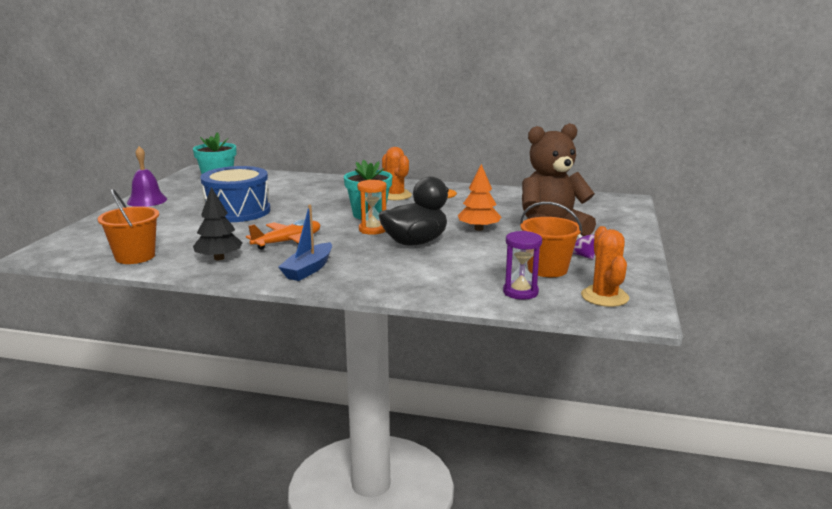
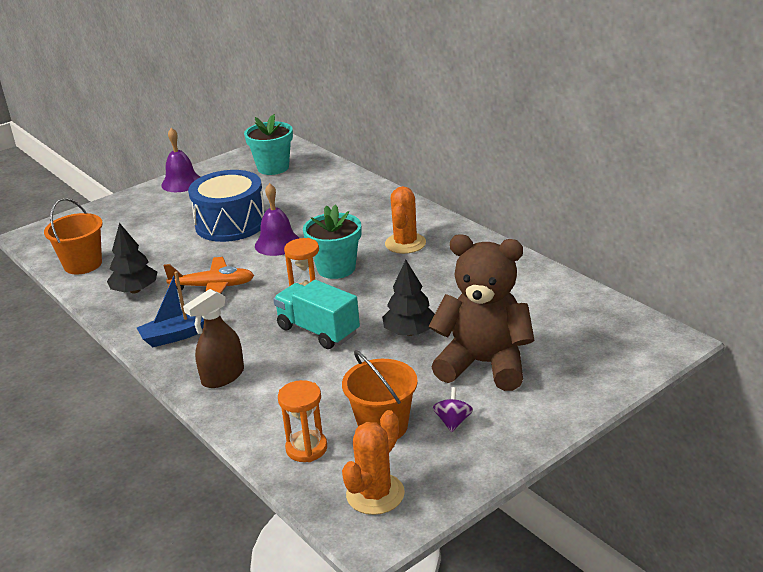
camera: 40 degrees right, 10 degrees up
black duck [378,176,457,246] -> turquoise truck [273,280,360,349]
orange tree [458,164,501,231] -> black tree [382,260,435,336]
purple hourglass [503,231,542,300] -> orange hourglass [278,380,327,462]
none -> brown spray bottle [183,289,244,388]
none -> purple bell [255,183,299,256]

